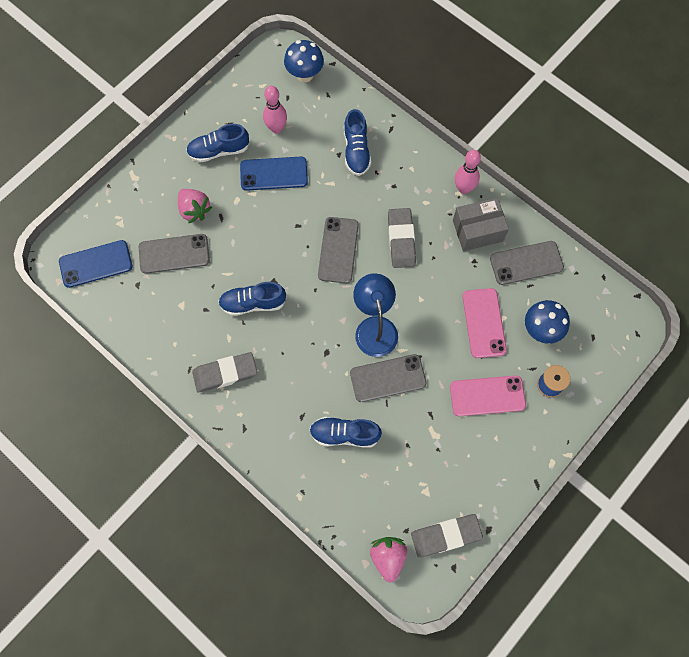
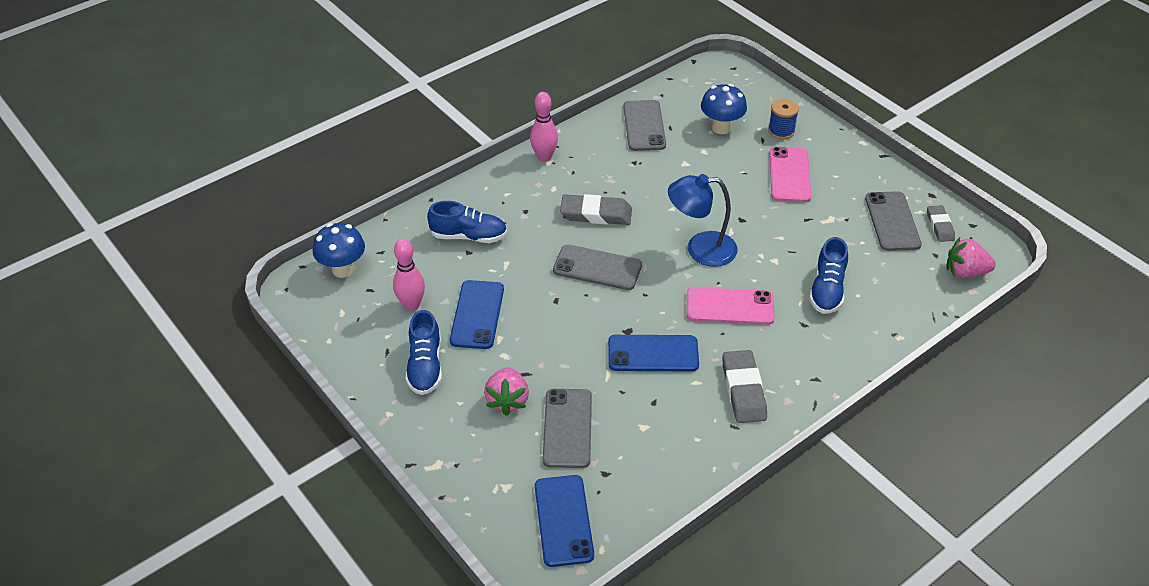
camera: 80 degrees left, 25 degrees down
pink strawberry [178,189,212,224] -> pink strawberry turned 120 degrees clockwise [484,367,529,416]
blue shoe [218,282,286,316] -> blue phone [608,335,699,372]
grey phone [350,354,427,402] -> grey phone moved to [865,191,922,251]
grey eraser [411,514,483,558] -> grey eraser [927,205,955,242], size x0.62
grey box [453,198,509,251] -> none
pink phone [463,288,507,358] -> pink phone moved to [687,287,775,325]

